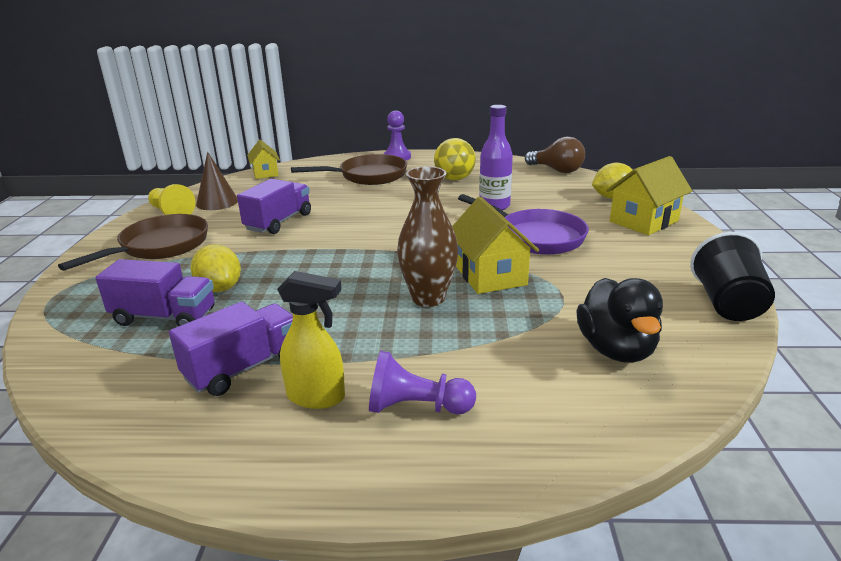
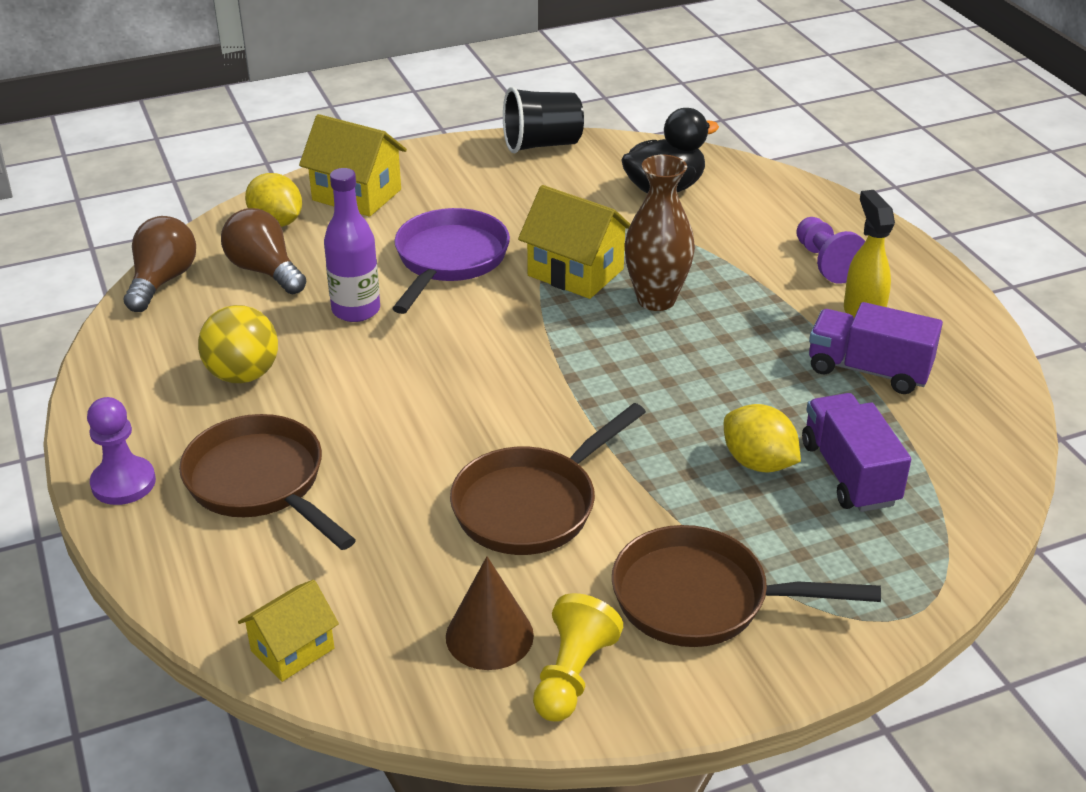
camera: 115 degrees left, 10 degrees up
yellow lemon [191,244,241,292] -> yellow lemon turned 75 degrees counterclockwise [724,404,801,472]
purple truck [237,179,311,234] -> brown pan [450,403,646,555]
yellow house [452,197,539,294] -> yellow house turned 75 degrees clockwise [518,185,630,299]
none -> brown light bulb [221,208,307,294]

